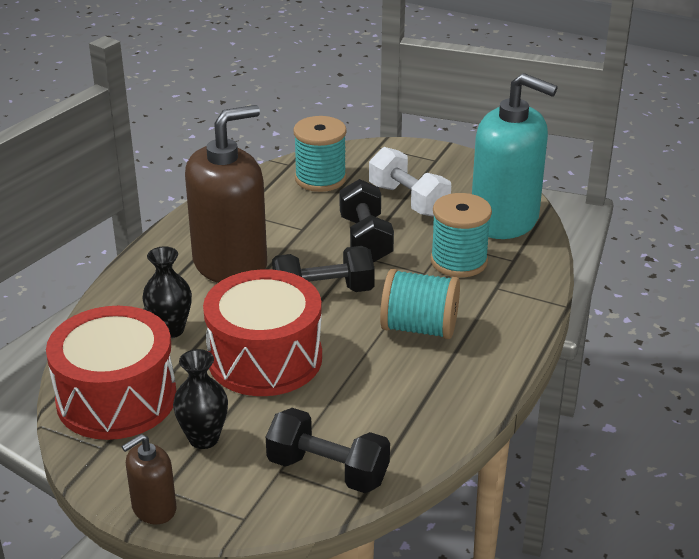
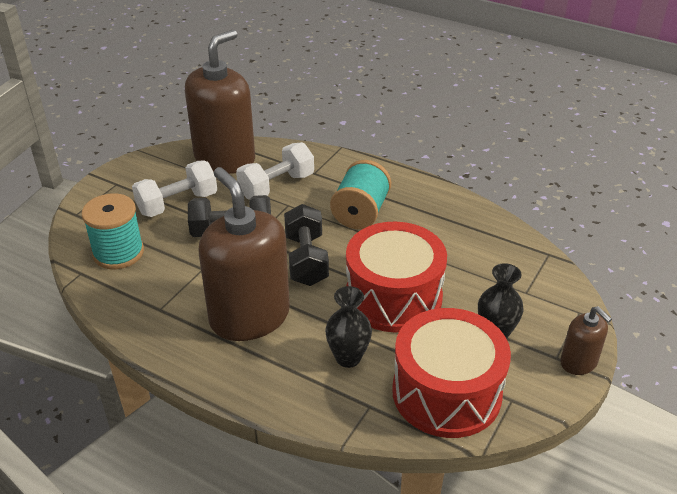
camera: 85 degrees left, 5 degrees up
black dumbbell [266,408,390,493] -> none
turquoise spool [431,193,492,277] -> white dumbbell [236,142,314,200]
turquoise soap dispenser [472,73,558,239] -> brown soap dispenser [185,30,255,174]

